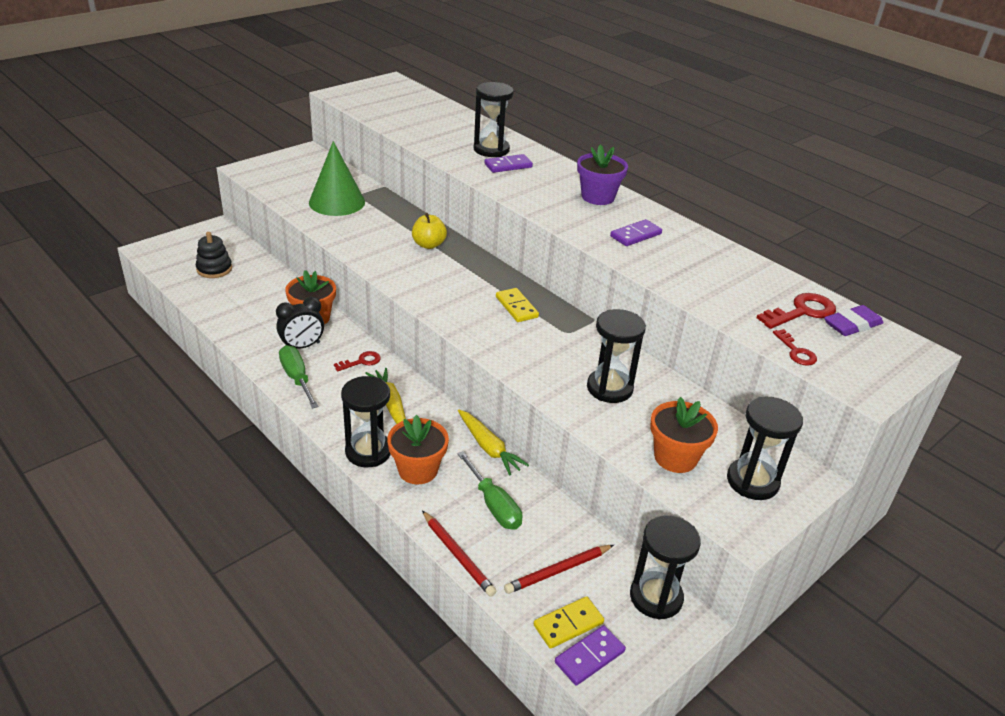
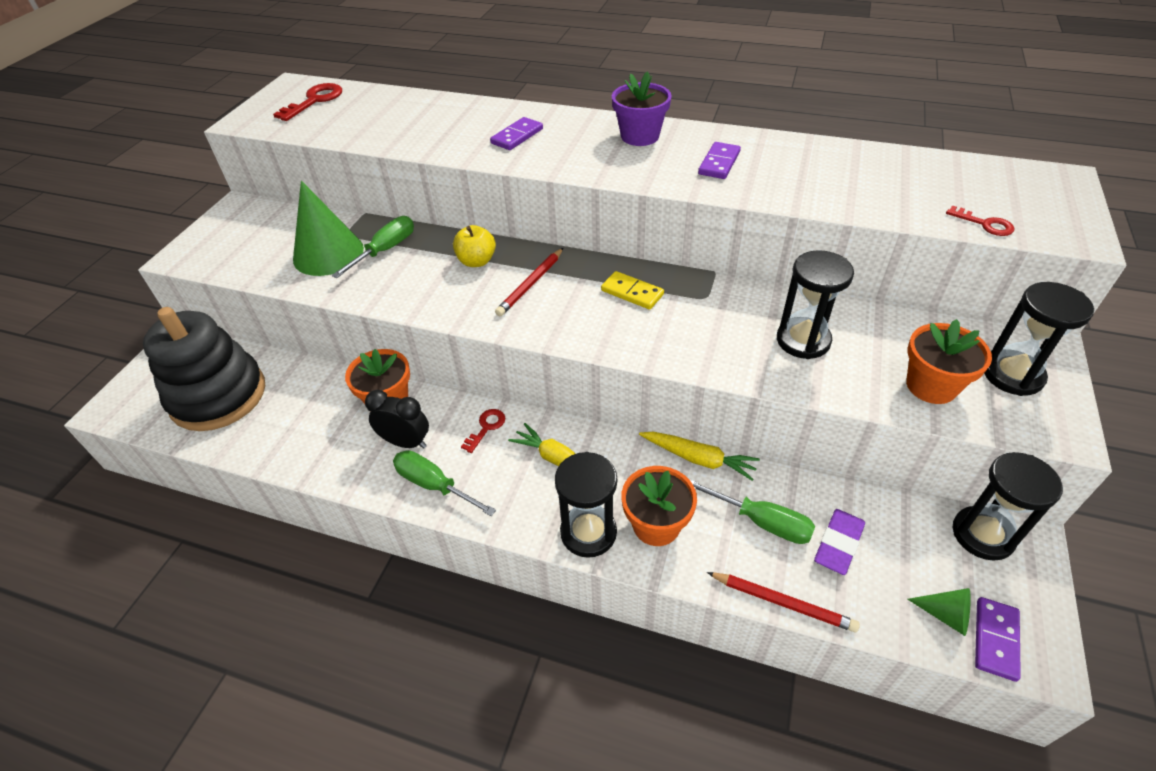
camera: 25 degrees left, 10 degrees up
black stacking toy [196,232,232,278] -> black stacking toy [143,307,265,431], size x2.08
black clock [276,297,324,349] -> black clock turned 105 degrees counterclockwise [365,390,429,449]
black hourglass [474,82,514,157] -> none
red pencil [504,545,614,594] -> red pencil moved to [495,248,563,316]
yellow domino [534,596,604,649] -> green cone [907,588,971,636]
red key [757,293,836,329] -> red key moved to [273,83,342,121]
purple eraser [824,305,883,336] -> purple eraser moved to [814,509,865,575]
none -> green screwdriver [332,216,414,278]

